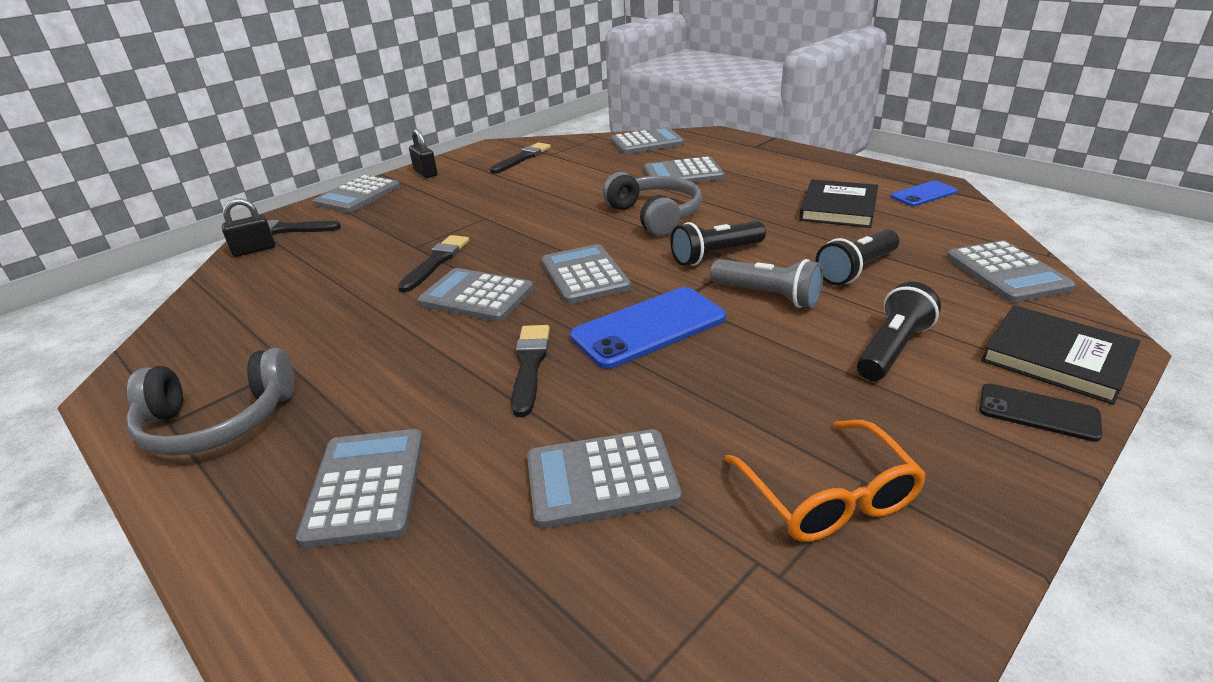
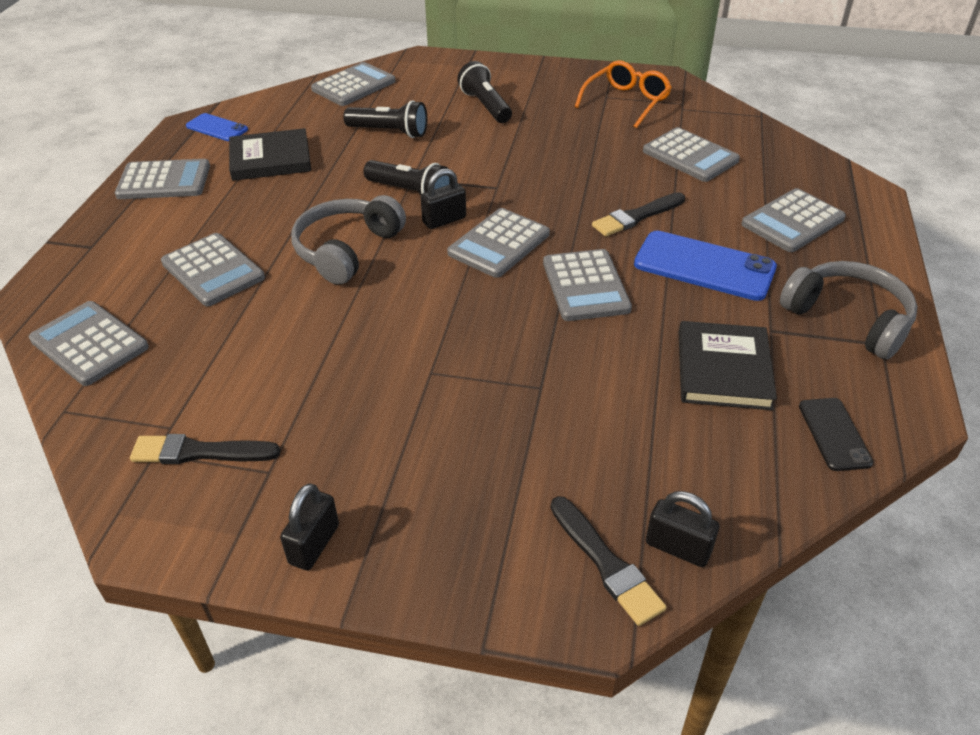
camera: 125 degrees left, 10 degrees up
grey calculator [313,175,400,213] -> grey calculator moved to [115,159,210,199]
black brush [398,235,469,292] -> none
blue phone [570,287,726,369] -> blue phone moved to [634,231,777,301]
grey flashlight [710,259,823,308] -> none
black flashlight [857,282,941,381] -> black flashlight turned 60 degrees clockwise [457,61,512,123]
black phone [979,383,1102,442] -> black phone moved to [799,398,873,471]
black book [981,305,1141,405] -> black book moved to [679,321,777,410]
none -> black padlock [421,168,466,229]

